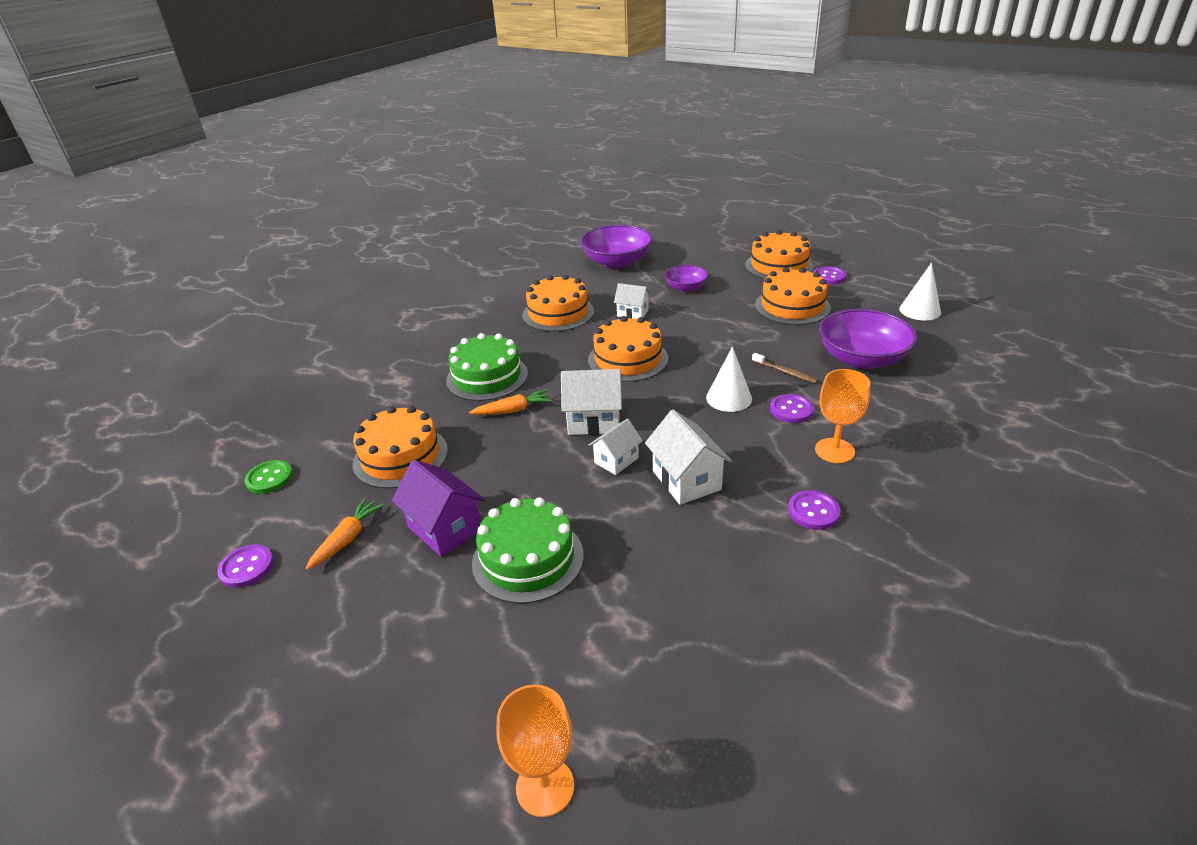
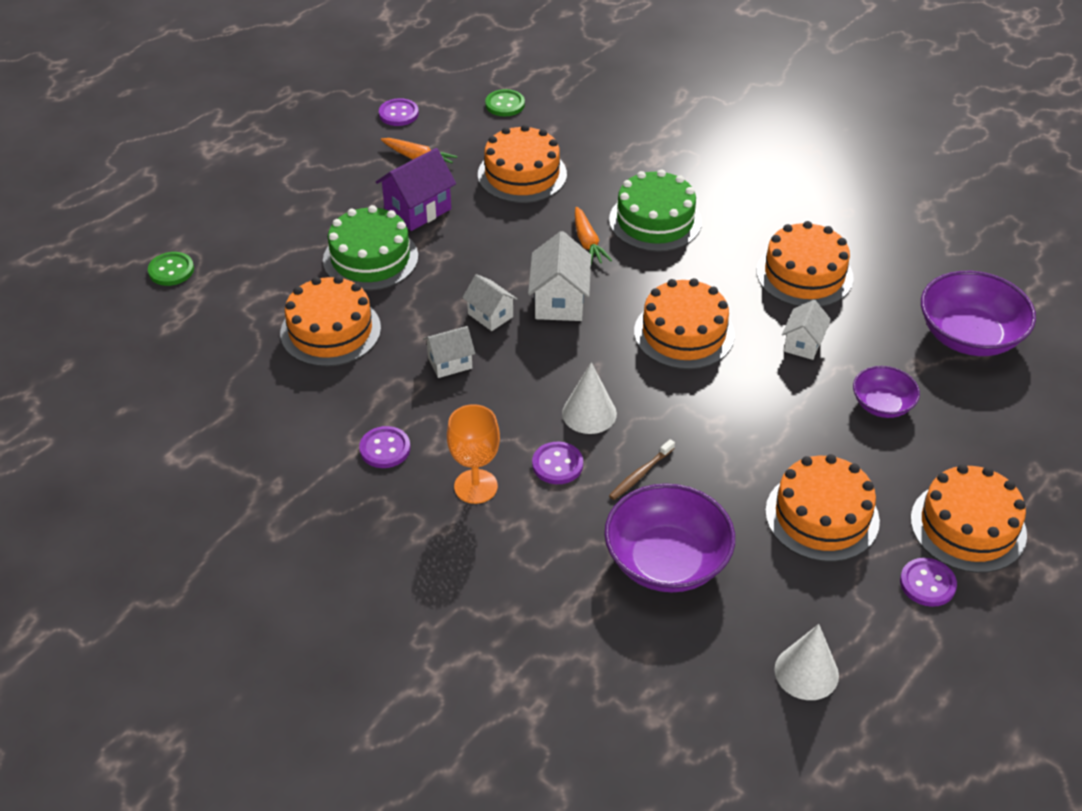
camera: 90 degrees right, 10 degrees up
orange goblet [497,685,574,817] -> green button [148,252,194,286]
white house [645,410,732,505] -> white house [423,326,475,378], size x0.64
none -> orange cake [280,276,381,367]

